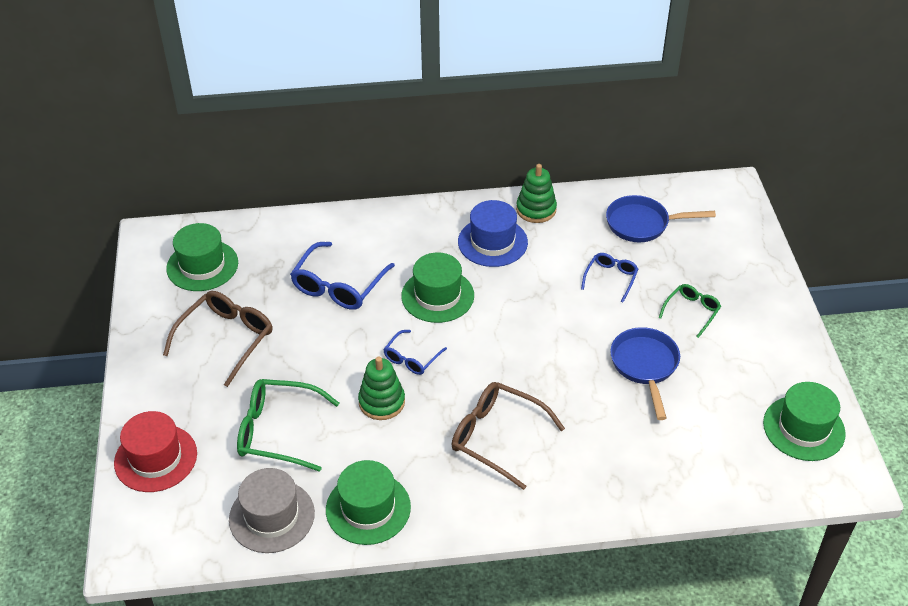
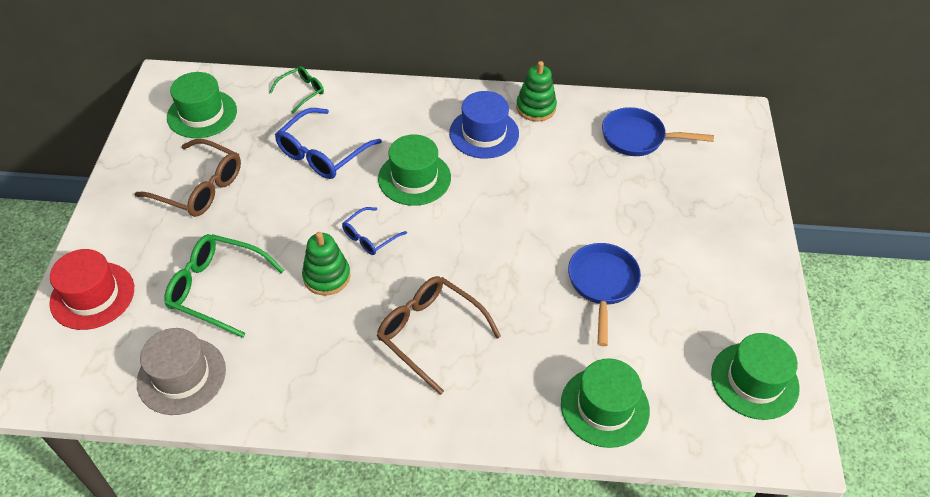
camera: 10 degrees right, 5 degrees up
brown glasses [163,291,273,387] -> brown glasses turned 75 degrees clockwise [134,139,241,217]
green hat [326,460,411,545] -> green hat moved to [561,358,650,448]
blue glasses [581,253,638,302] -> none
green glasses [659,284,721,338] -> green glasses moved to [269,66,324,113]

